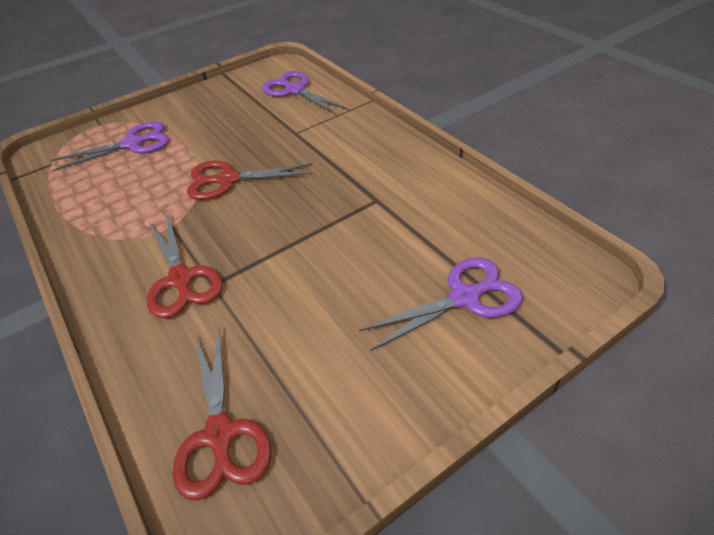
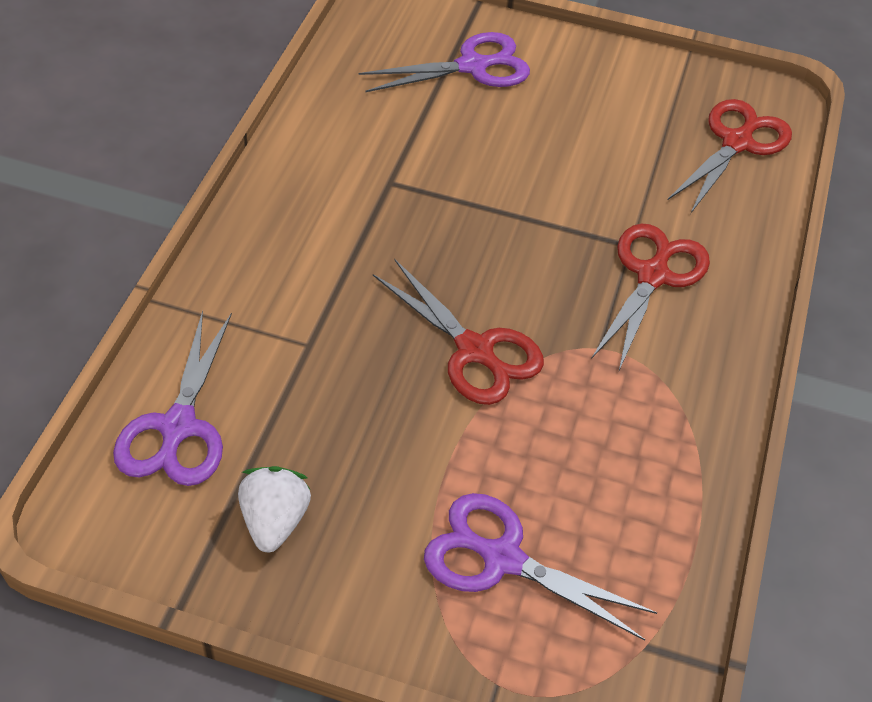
camera: 135 degrees left, 5 degrees up
purple scissors [359,257,523,351] -> purple scissors turned 135 degrees clockwise [359,32,530,92]
none -> white strawberry [238,466,311,552]

